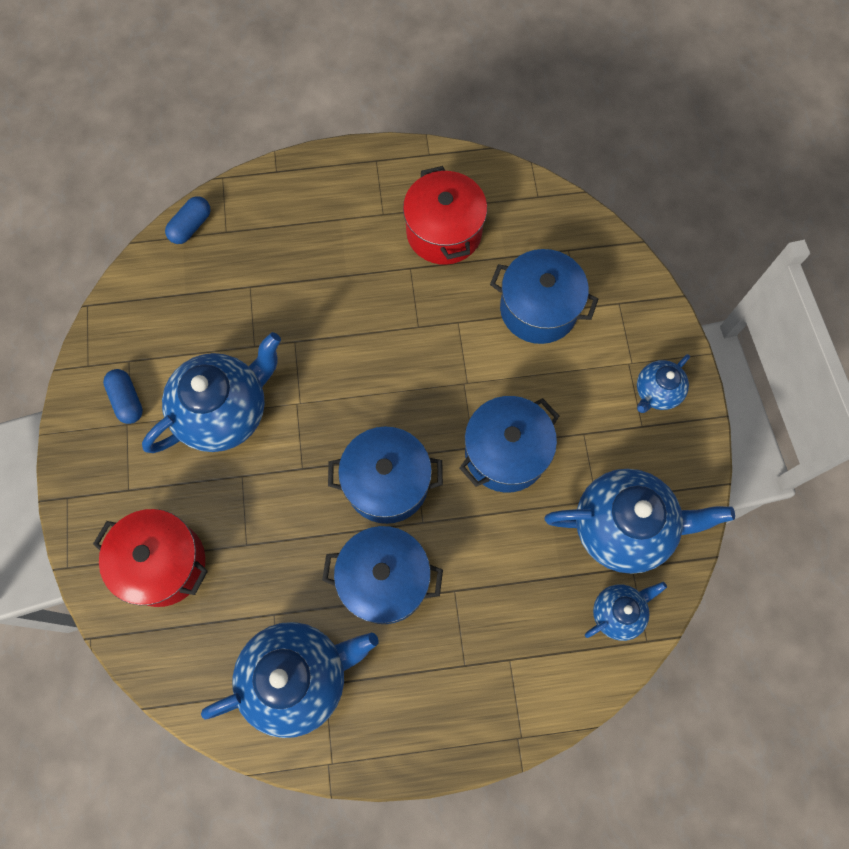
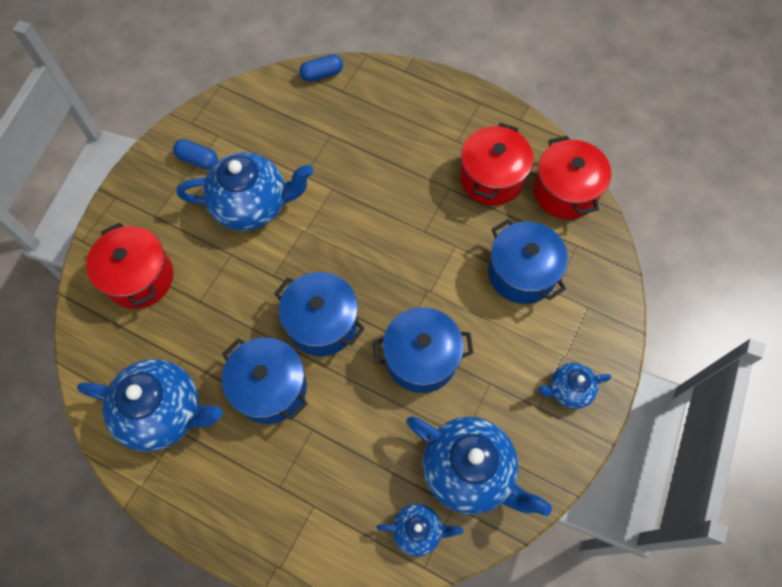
camera: 35 degrees right, 5 degrees down
blue capsule [103,369,143,424] -> blue capsule turned 75 degrees counterclockwise [173,139,218,170]
none -> red pot [533,136,612,219]

